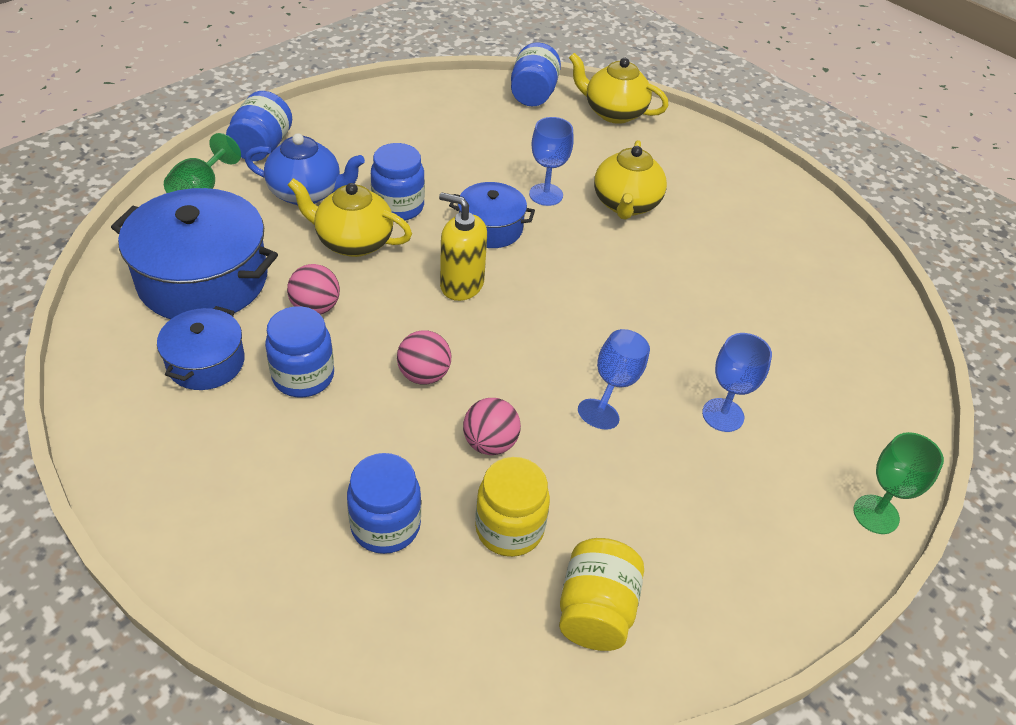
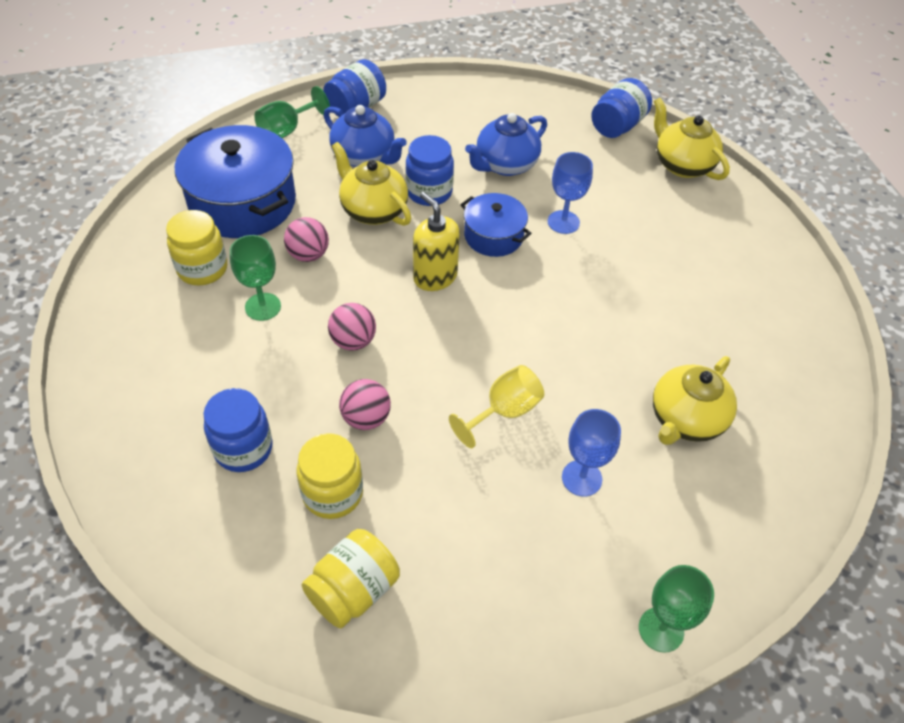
camera: 30 degrees right, 5 degrees up
blue pot [157,306,245,390] -> yellow jar [166,210,227,285]
blue jar [265,306,334,397] -> green goblet [230,235,281,321]
blue goblet [578,329,650,430] -> yellow goblet [449,365,544,448]
yellow teapot [594,140,667,220] -> yellow teapot moved to [653,356,737,445]
none -> blue teapot [465,113,547,176]

